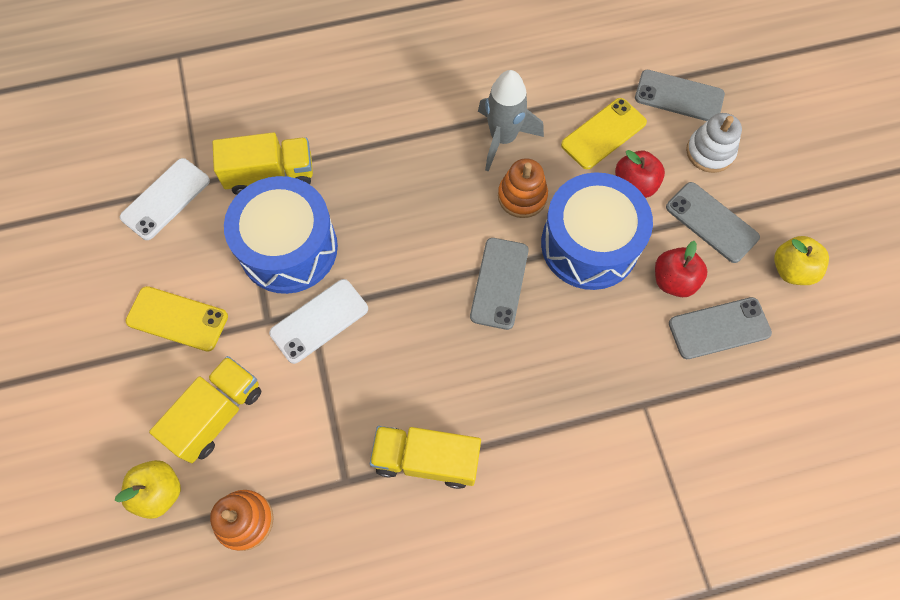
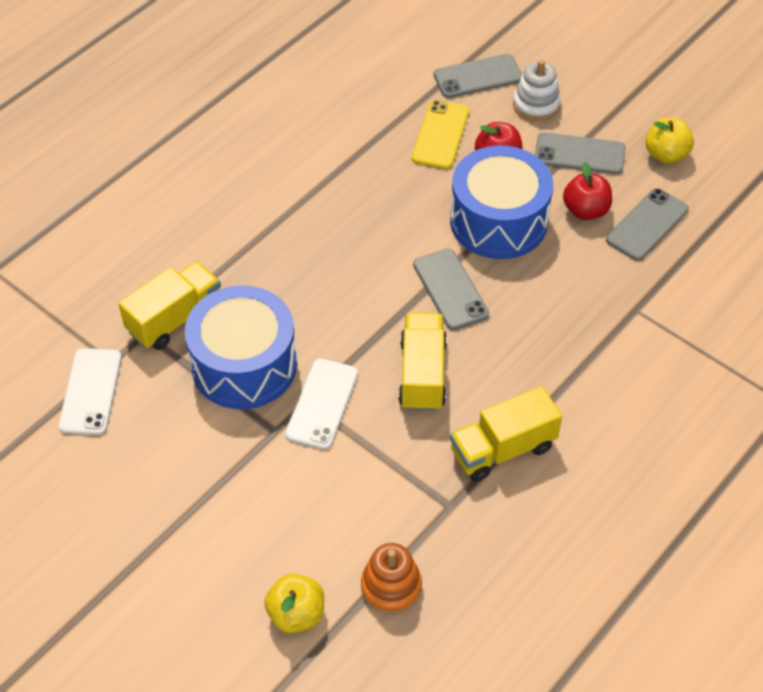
camera: 35 degrees left, 15 degrees down
yellow phone [126,286,228,352] -> none
yellow truck [149,356,261,463] -> yellow truck moved to [398,312,447,411]
grey rocket [478,70,544,172] -> none
orange stacking toy [498,158,548,218] -> none

